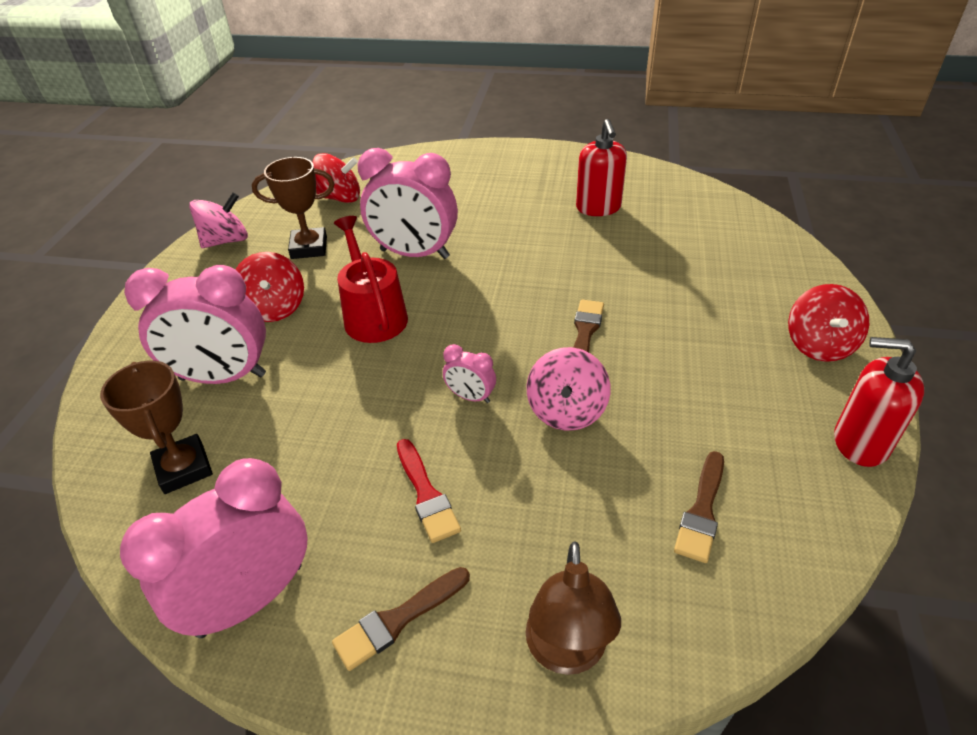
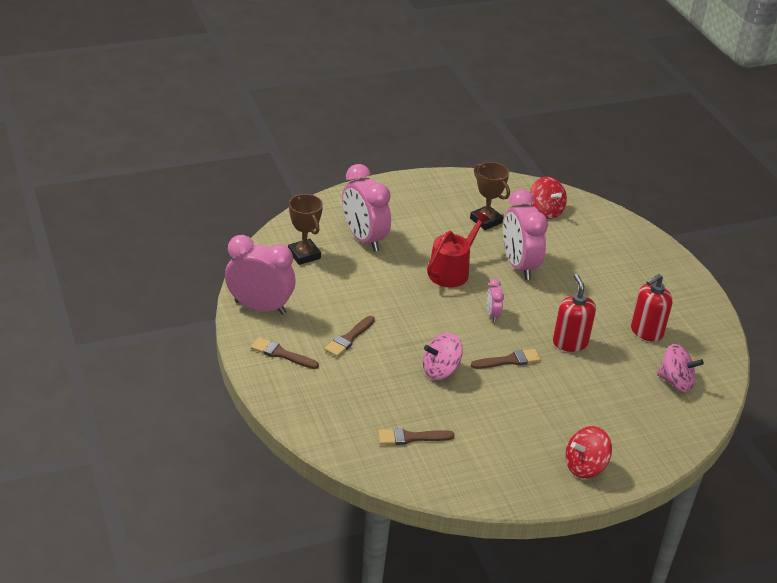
camera: 55 degrees right, 5 degrees down
brown trophy [100,361,213,494] -> brown trophy turned 60 degrees counterclockwise [288,194,323,265]
pink spinning top [189,192,248,248] -> pink spinning top moved to [657,344,704,392]
red spinning top [235,252,304,322] -> none
red brush [397,439,461,543] -> brown brush [324,316,375,357]
pink clock [443,344,496,403] -> pink clock moved to [487,279,504,322]
brown lamp [526,541,621,675] -> none
red soap dispenser [834,337,924,467] -> red soap dispenser moved to [553,274,596,352]

